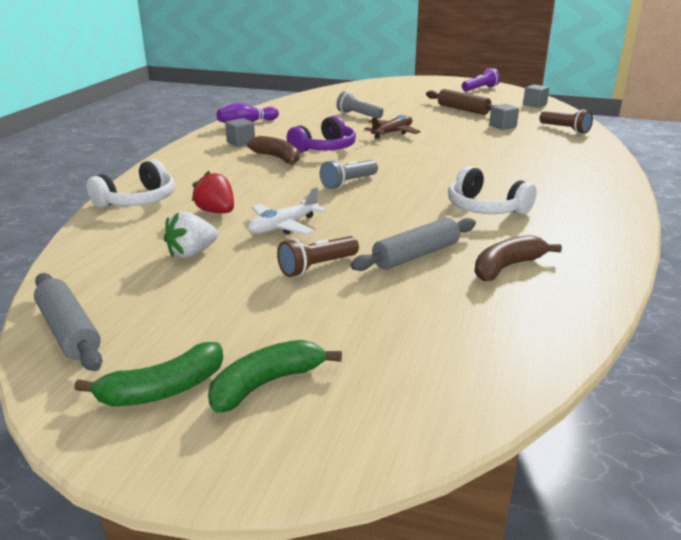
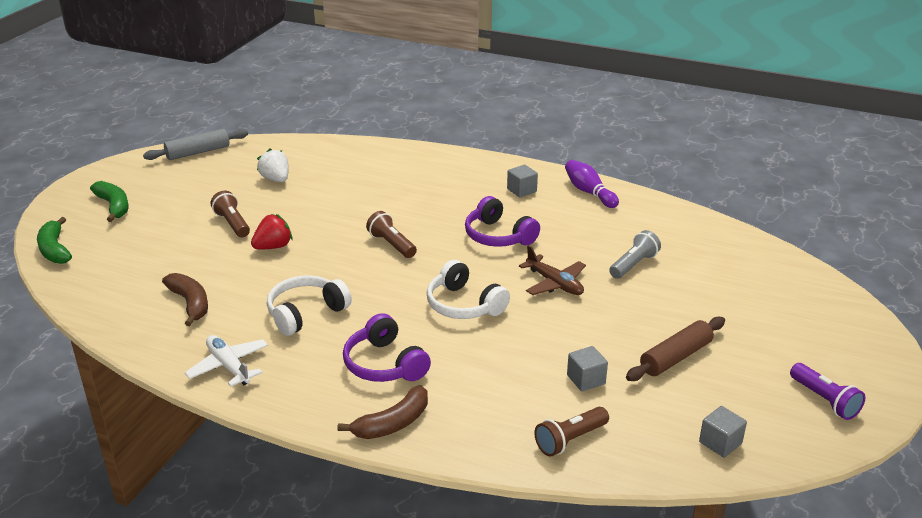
camera: 95 degrees right, 5 degrees up
green banana [74,342,224,406] -> green banana moved to [37,217,72,264]
white headphones [87,159,175,208] -> white headphones moved to [427,260,510,319]
red strawberry [192,171,234,213] -> red strawberry moved to [251,214,293,249]
brown banana [247,136,300,165] -> brown banana moved to [338,385,428,439]
white plane [248,187,326,235] -> white plane moved to [185,335,268,387]
grey flashlight [320,159,378,189] -> brown flashlight [366,211,417,258]
grey rolling pin [350,218,476,271] -> none
none -> purple headphones [343,313,431,382]

